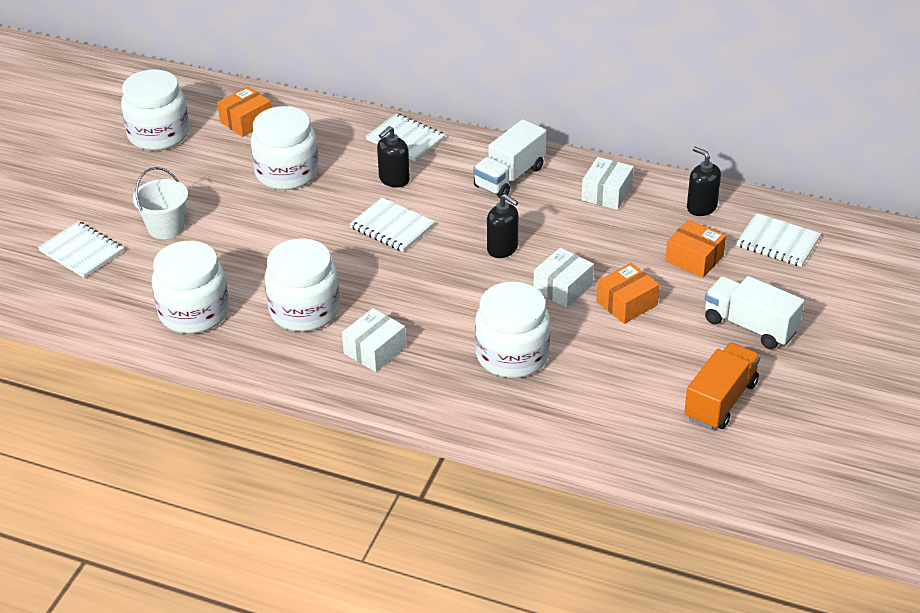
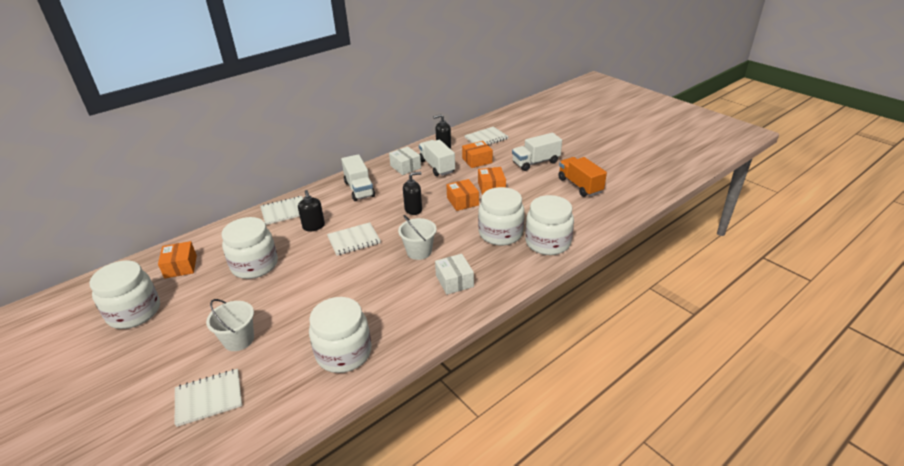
camera: 60 degrees left, 5 degrees down
white jar [265,238,340,332] -> white jar moved to [525,195,574,255]
white box [533,248,594,308] -> orange box [446,179,479,211]
none -> white bucket [398,215,437,260]
none -> white truck [419,140,455,176]

